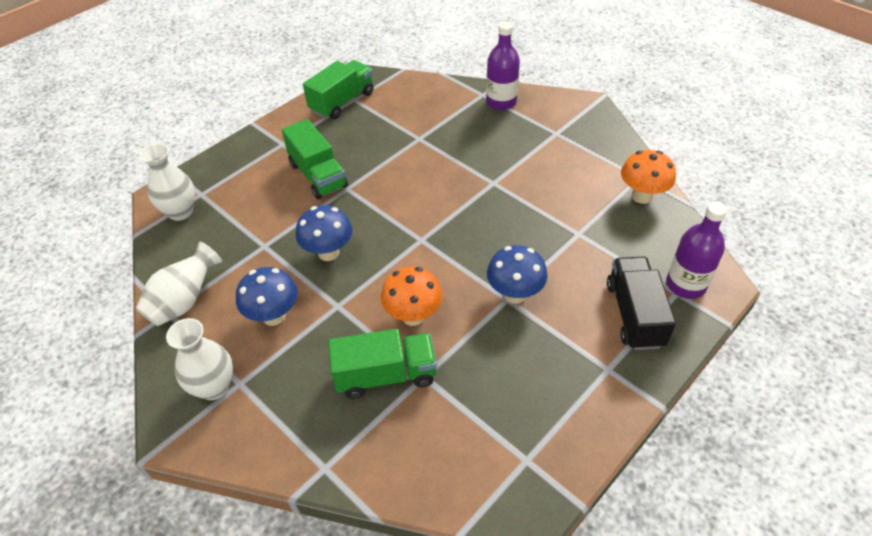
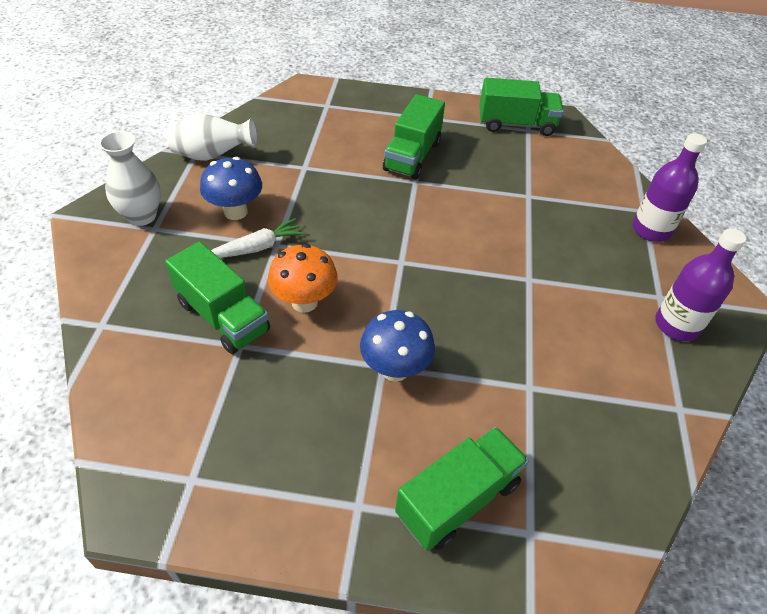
camera: 50 degrees right, 0 degrees up
white vase [139,143,195,221] -> none
blue mushroom [296,205,352,261] -> none
black truck [607,257,676,350] -> green truck [395,427,529,551]
orange mushroom [621,150,676,204] -> none
purple bottle [666,202,727,299] -> purple bottle moved to [655,228,746,341]
none -> white carrot [211,218,305,258]

